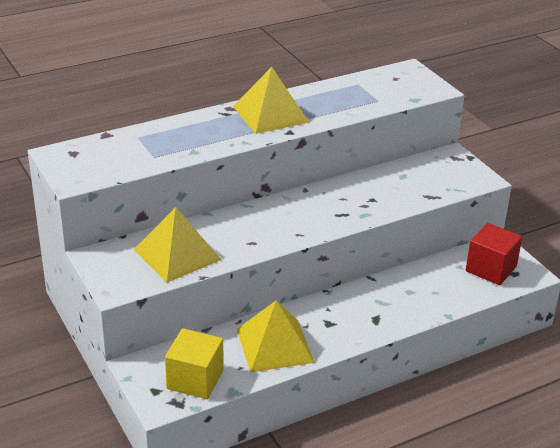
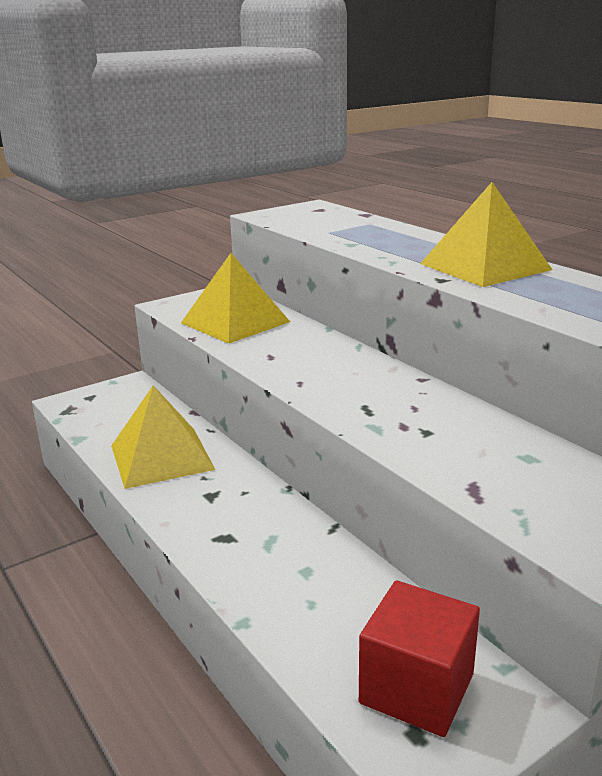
camera: 85 degrees right, 10 degrees down
yellow cube [165,328,224,399] -> none

